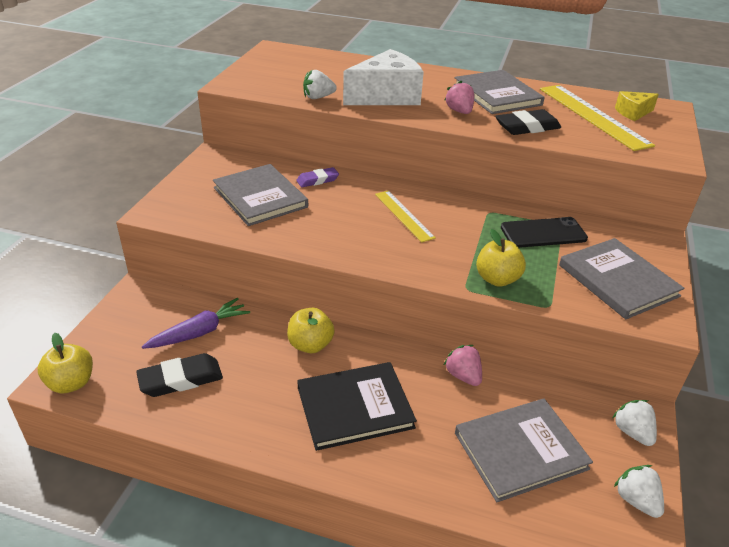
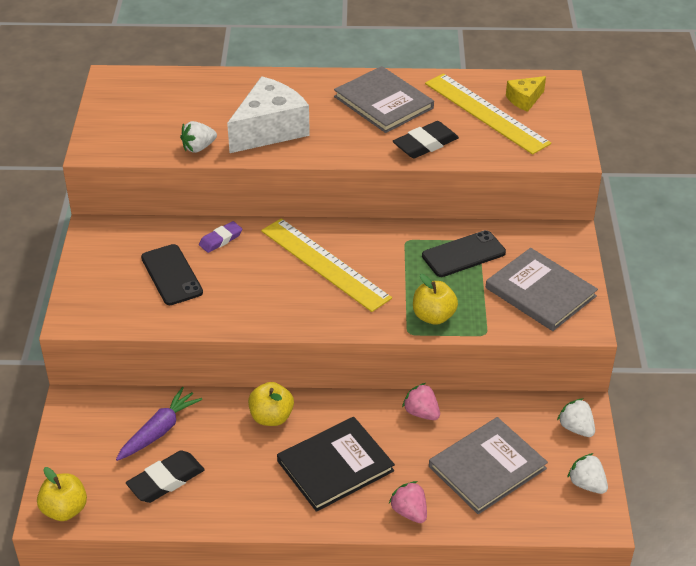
camera: 15 degrees left, 5 degrees up
grey book [213,164,308,226] -> black phone [141,244,203,305]
yellow ruler [375,191,436,243] -> yellow ruler [261,218,392,312], size x1.69
pink strawberry [445,81,474,114] -> pink strawberry moved to [389,481,427,523]

